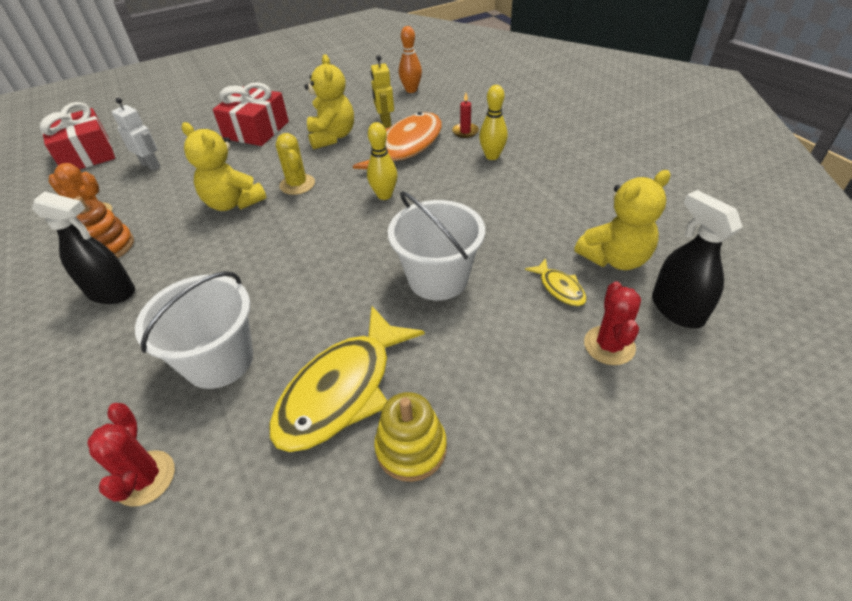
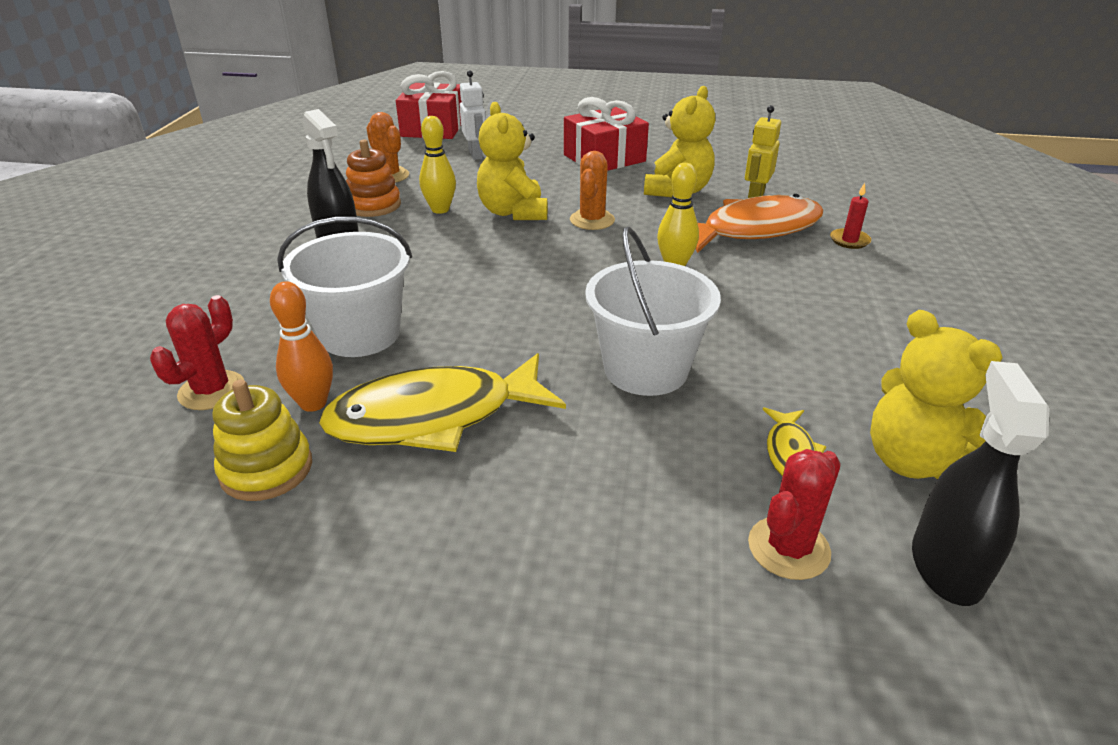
camera: 35 degrees right, 10 degrees down
yellow cactus [276,133,315,195] -> orange cactus [570,151,615,230]
yellow stacking toy [374,392,447,482] -> yellow stacking toy moved to [213,380,312,501]
orange bowling pin [399,26,422,93] -> orange bowling pin moved to [270,281,333,412]
yellow bowling pin [479,85,508,160] -> yellow bowling pin moved to [419,116,456,214]
yellow teddy bear [574,170,671,270] -> yellow teddy bear turned 45 degrees clockwise [870,310,1003,480]

